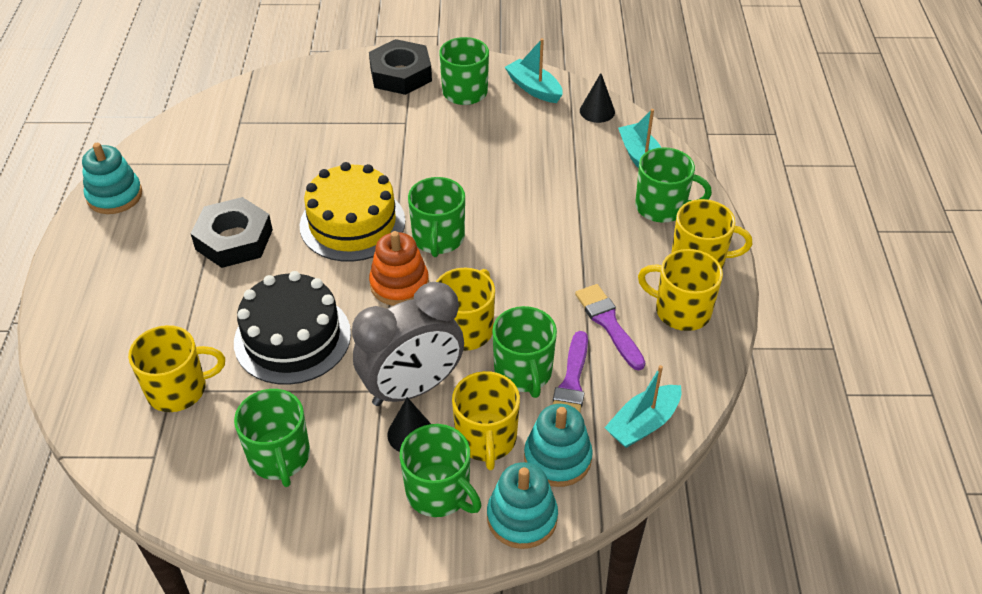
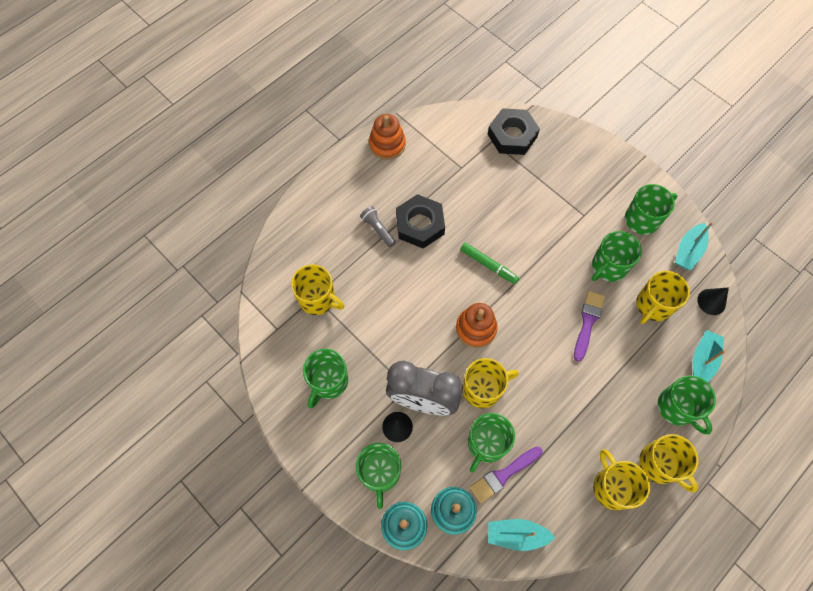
camera: 45 degrees right, 20 degrees up
turquoise stacking toy [82,143,142,214] -> orange stacking toy [369,114,406,160]
black cake [234,271,351,385] -> none
yellow cake [300,162,405,262] -> green marker [460,243,519,284]
black nut [369,39,432,95] -> black nut moved to [488,108,540,155]
green mug [408,177,465,257] -> green mug moved to [591,231,642,282]
yellow mug [452,371,520,470] -> yellow mug moved to [636,271,690,324]
turquoise boat [505,38,563,103] -> turquoise boat turned 150 degrees counterclockwise [675,222,713,270]
purple brush [575,284,645,370] -> purple brush moved to [574,291,605,362]
none -> grey flashlight [360,206,396,247]

